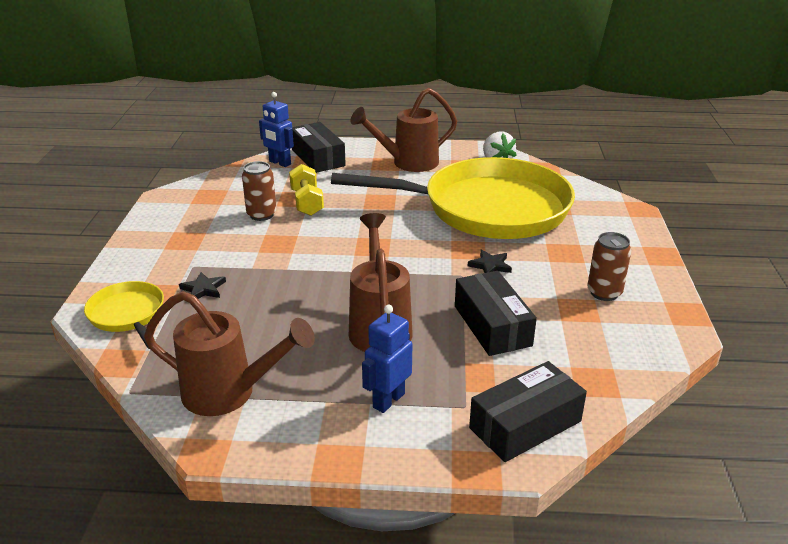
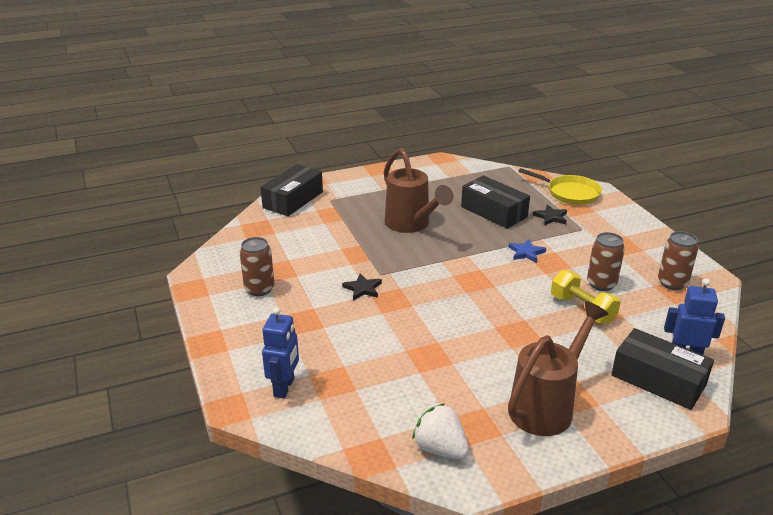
camera: 155 degrees right, 0 degrees up
brown watering can [144,291,315,416] -> none
yellow pan [331,157,575,239] -> none
blue robot [362,305,412,413] -> blue robot moved to [262,307,299,399]
black box [455,271,537,356] -> black box moved to [461,175,530,229]
none -> blue star [509,239,546,263]
none -> brown can [658,231,698,290]

